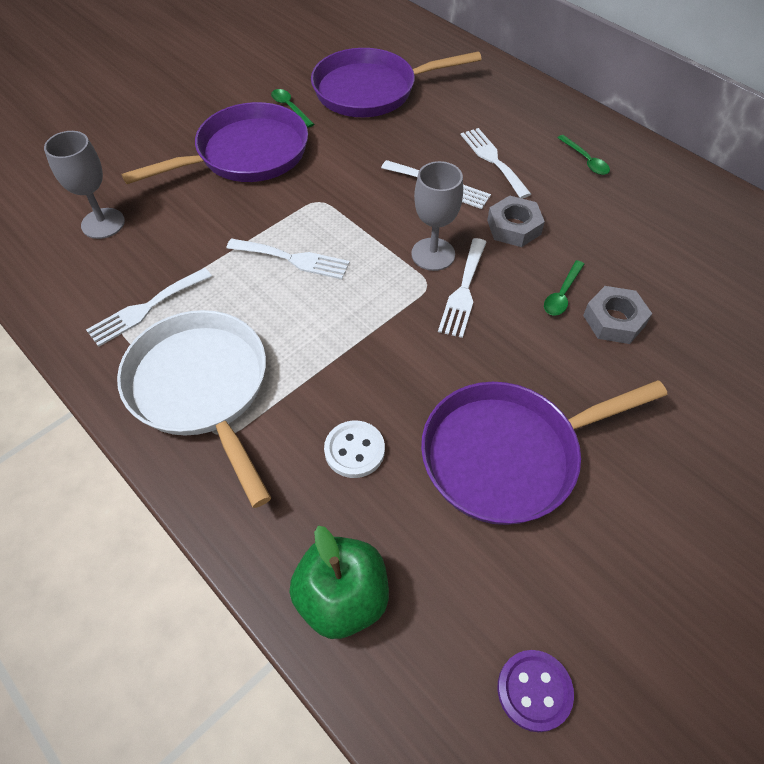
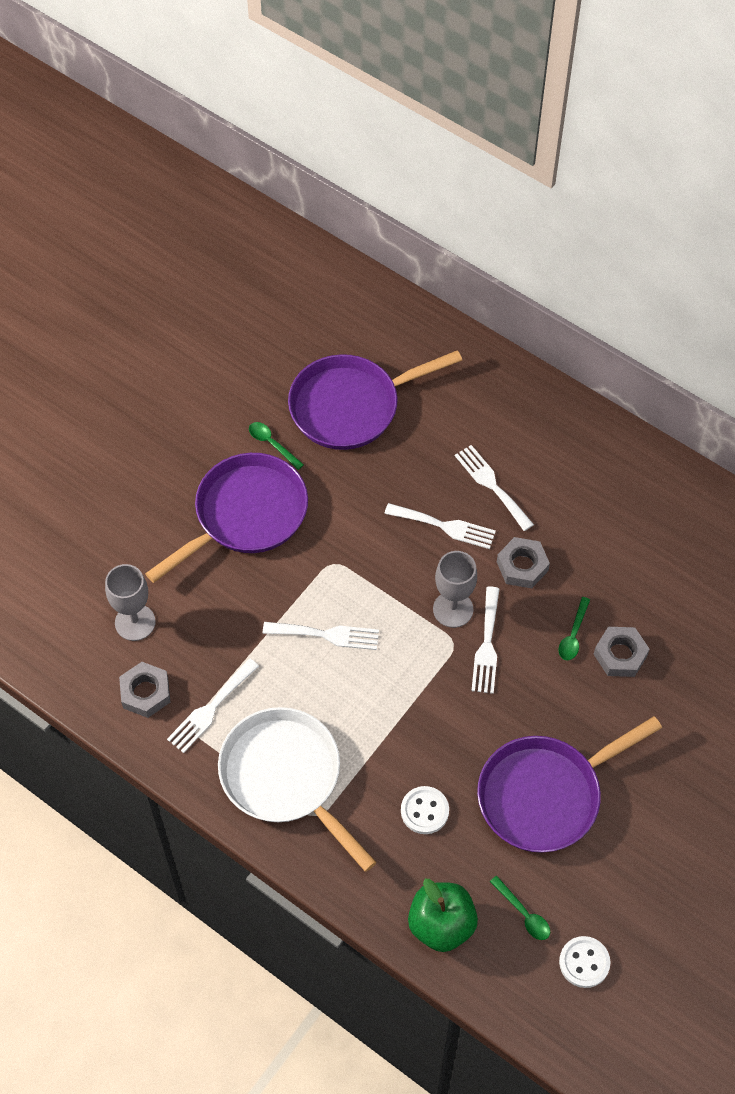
camera: 10 degrees left, 5 degrees up
purple button [498,650,574,732] -> white button [559,936,611,988]
green spoon [558,135,610,175] -> green spoon moved to [490,876,550,940]
none -> grey nut [119,662,170,718]

